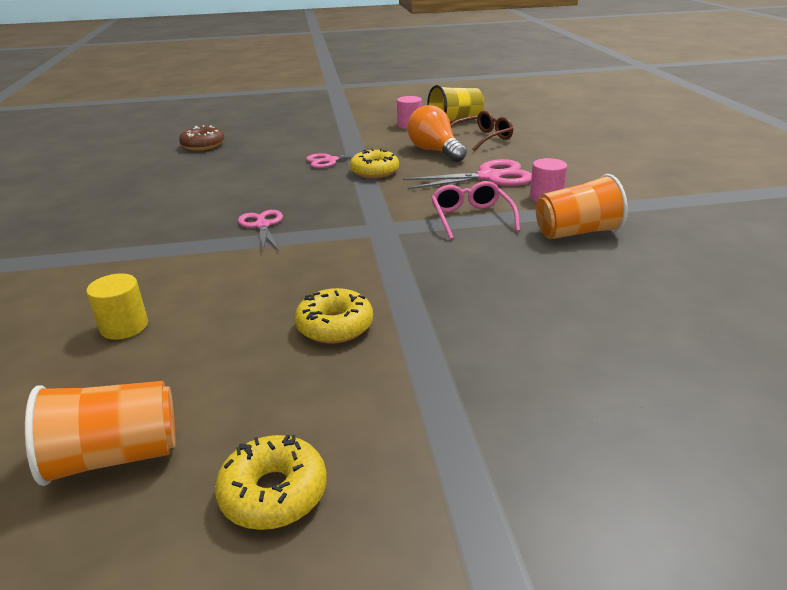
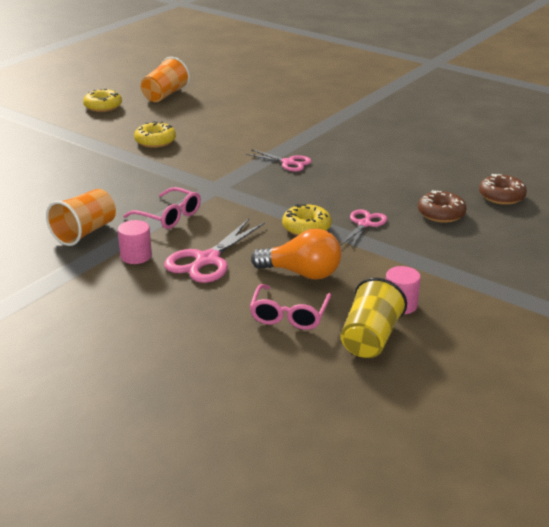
camera: 135 degrees right, 0 degrees up
yellow cylinder [86,273,148,340] -> none
brown glasses [450,110,513,151] -> pink glasses [250,284,331,330]
none -> brown donut [418,190,467,223]

